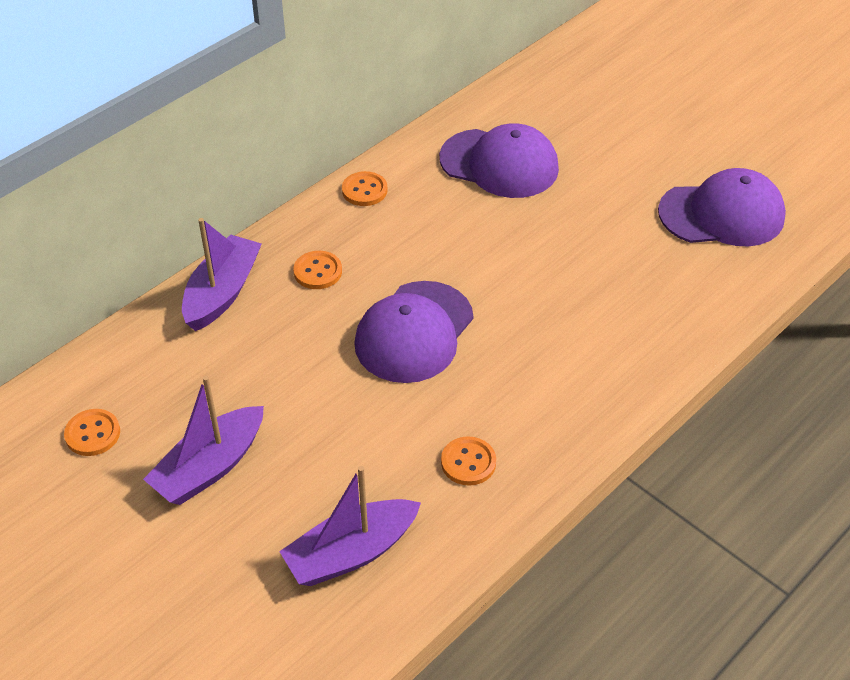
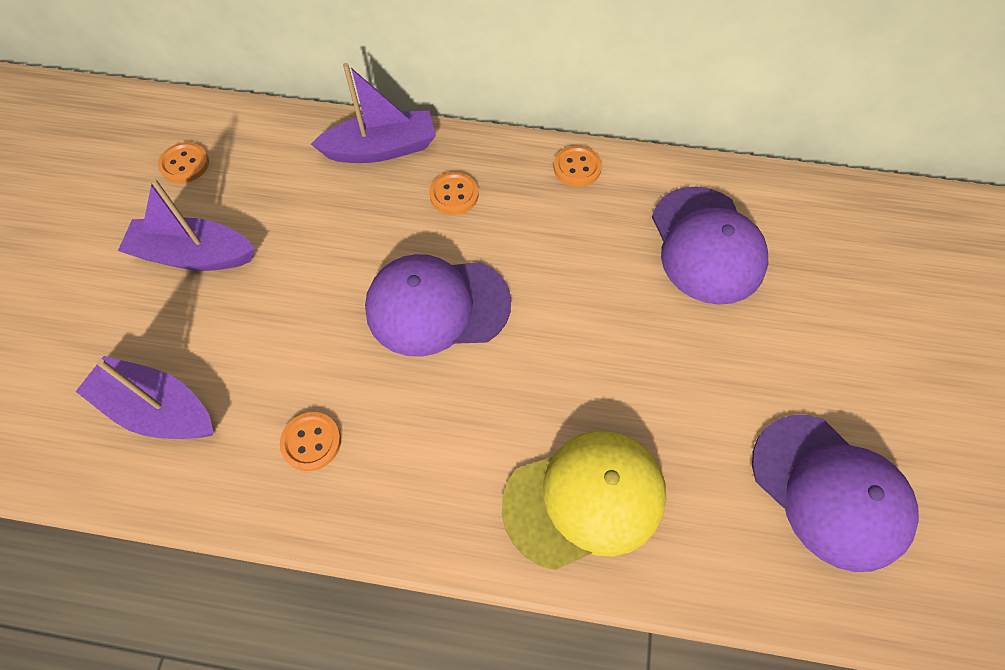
camera: 55 degrees right, 15 degrees up
none -> yellow cap [502,431,667,570]

